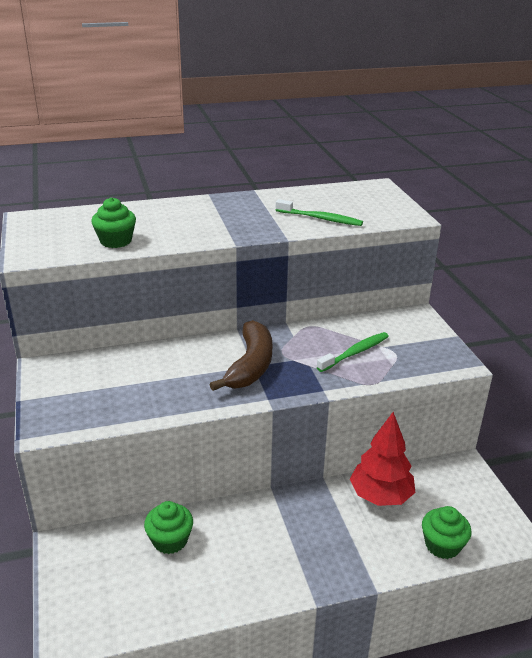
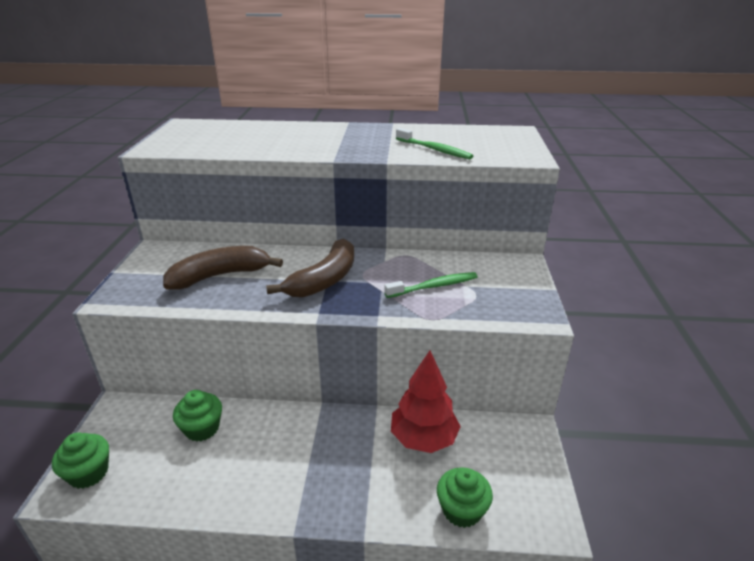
camera: 20 degrees right, 0 degrees up
green cupcake [91,197,136,248] -> green cupcake moved to [52,432,109,489]
none -> brown banana [163,246,283,290]

